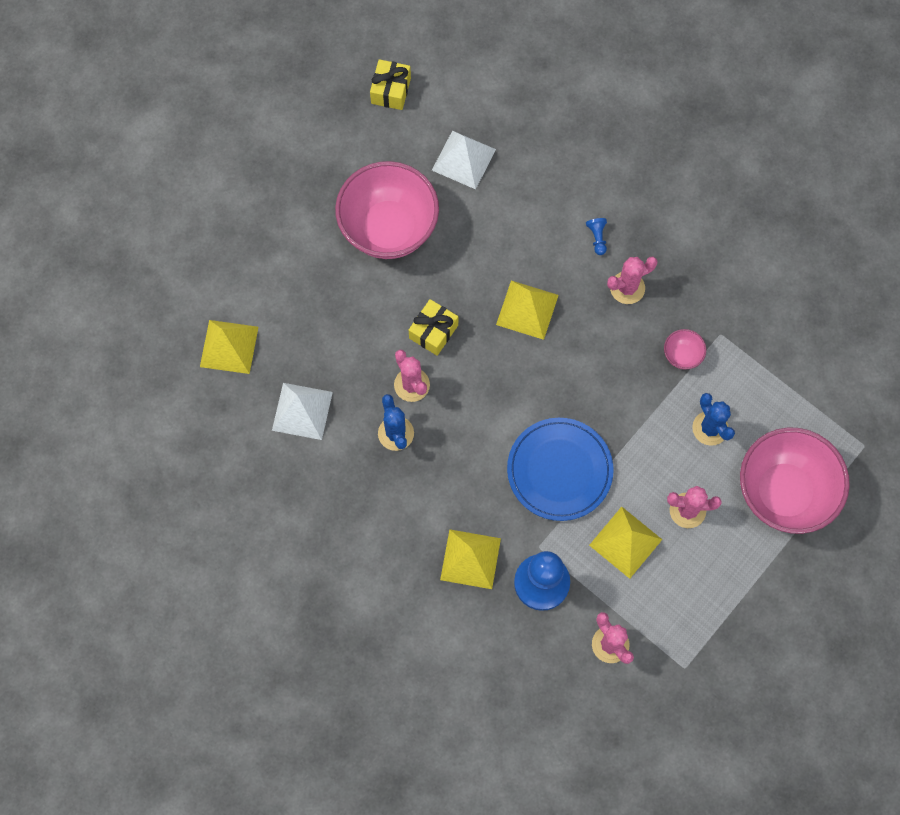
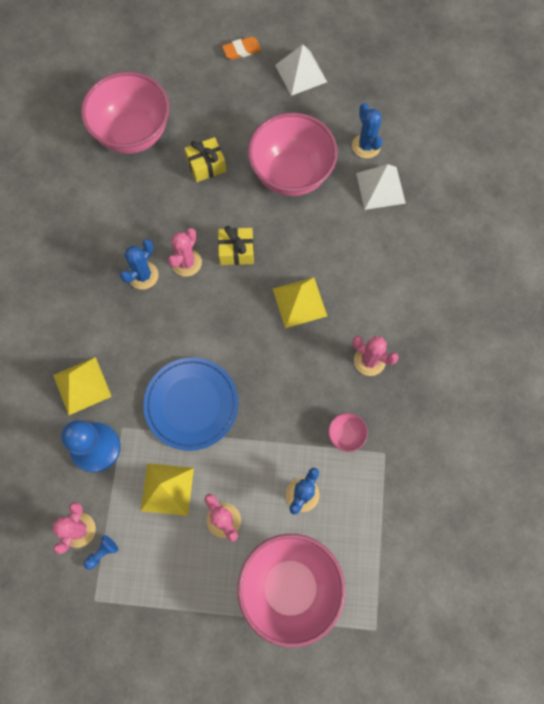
camera: 55 degrees right, 0 degrees up
yellow pyramid [200,320,258,374] -> pink bowl [81,72,169,154]
white pyramid [272,383,333,440] -> white pyramid moved to [275,44,327,96]
yellow gift [370,59,411,110] -> yellow gift moved to [184,137,226,182]
blue pawn [586,218,607,255] -> blue pawn moved to [84,535,118,570]
none -> orange eraser [222,37,262,60]
none -> blue cactus [352,103,383,158]

